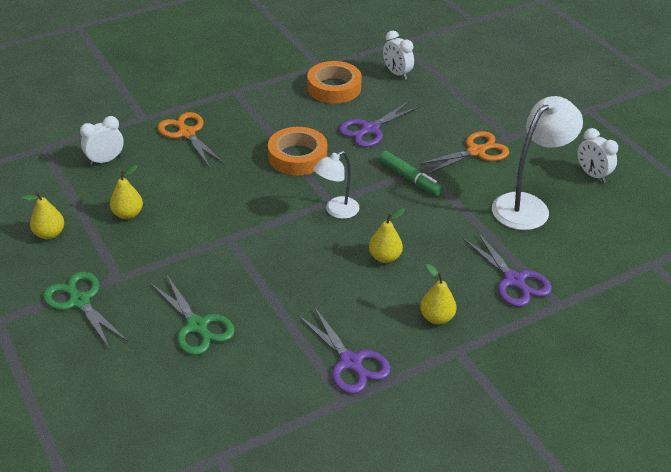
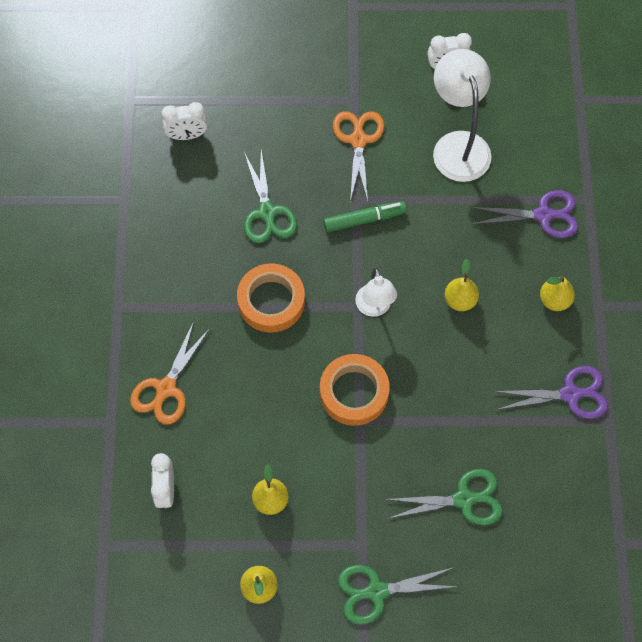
camera: 60 degrees left, 25 degrees up
orange scissors [158,112,224,168] -> orange scissors turned 60 degrees counterclockwise [130,321,210,425]
orange tape [307,61,362,104] -> orange tape moved to [320,354,390,426]
purple scissors [339,101,420,147] -> green scissors [244,150,297,243]

